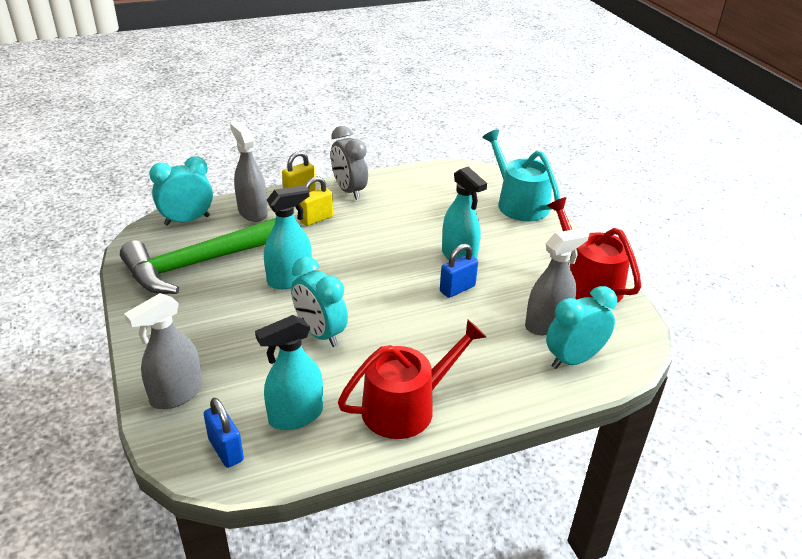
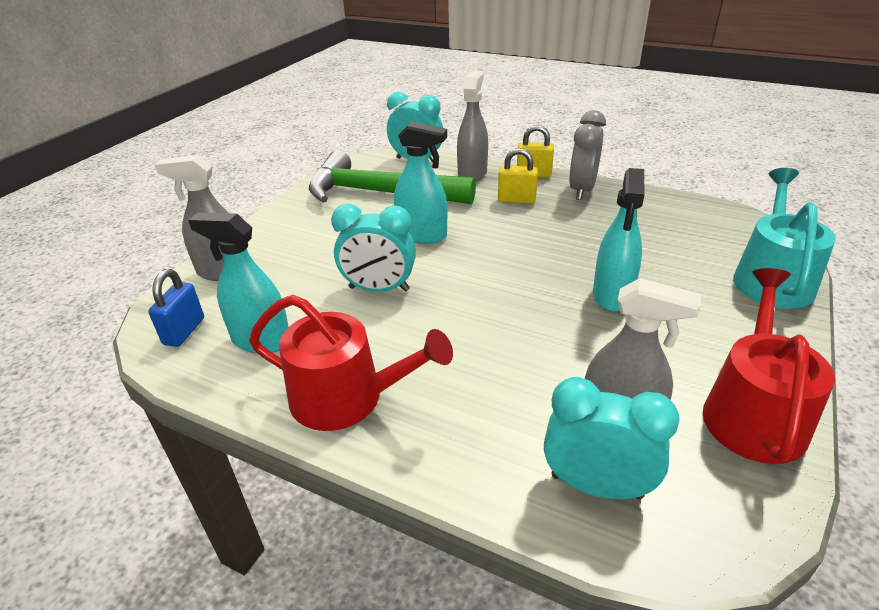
camera: 50 degrees right, 0 degrees up
turquoise clock [291,257,348,347] -> turquoise clock turned 90 degrees counterclockwise [331,204,416,292]
blue padlock [440,244,478,298] -> none

